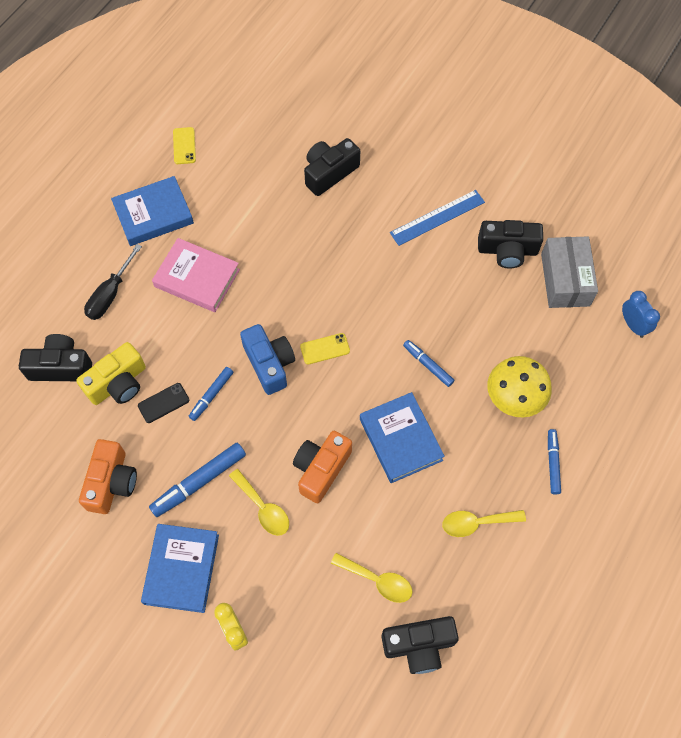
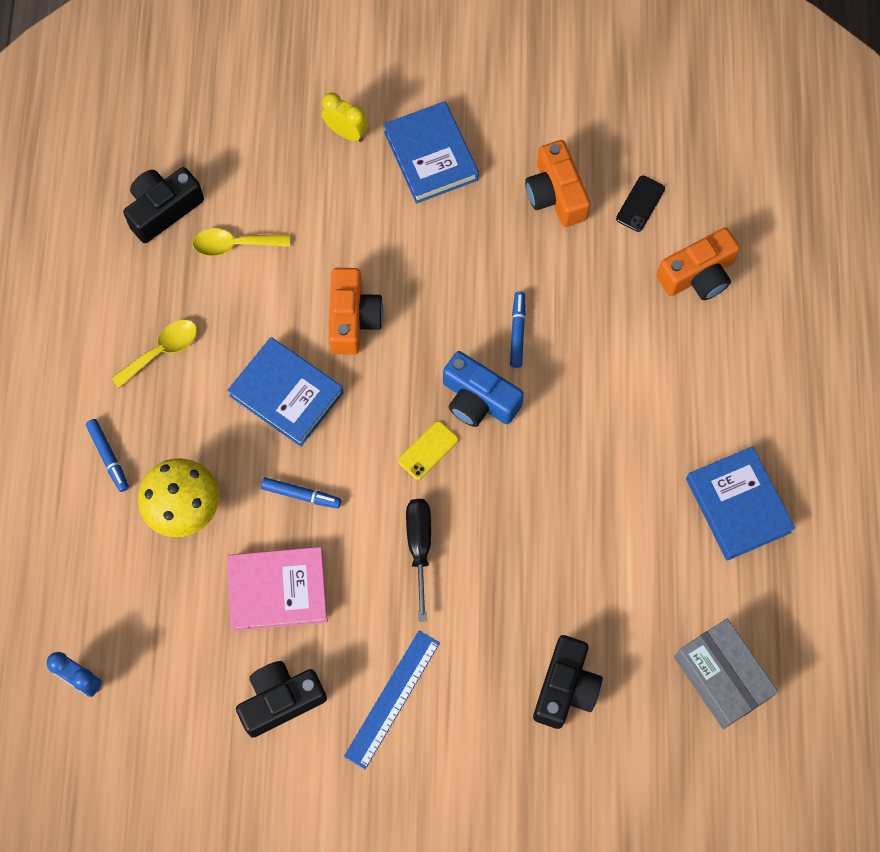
camera: 150 degrees right, 5 degrees up
black camera [19,334,92,381] -> orange camera [657,228,740,300]
yellow camera [76,342,146,405] -> none
black screwdriver [84,244,142,320] -> black screwdriver moved to [406,499,431,622]
blue book [111,176,194,246] -> blue book turned 60 degrees counterclockwise [686,446,795,561]
black phone [138,383,189,423] -> black phone moved to [616,175,665,232]
blue marker [149,443,246,517] -> none
pink book [152,238,240,312] -> pink book moved to [227,547,328,631]
yellow phone [173,127,196,164] -> none
yellow spoon [229,469,289,536] -> none
grey box [541,236,598,308] -> grey box moved to [674,619,778,729]

